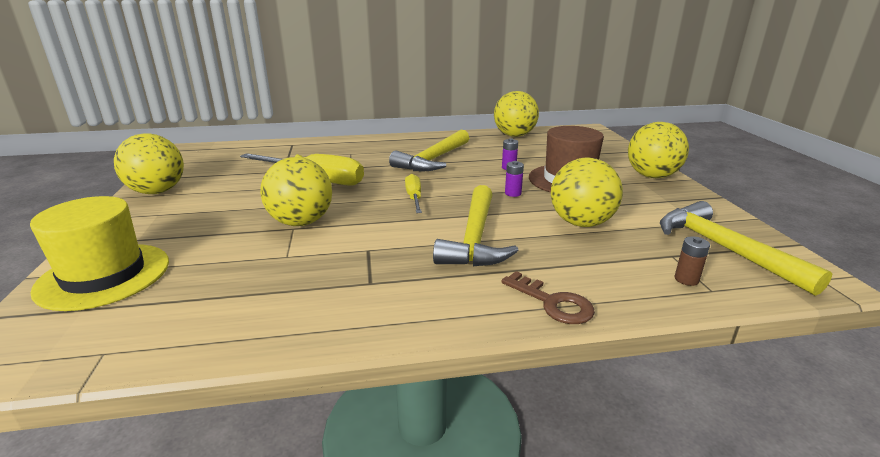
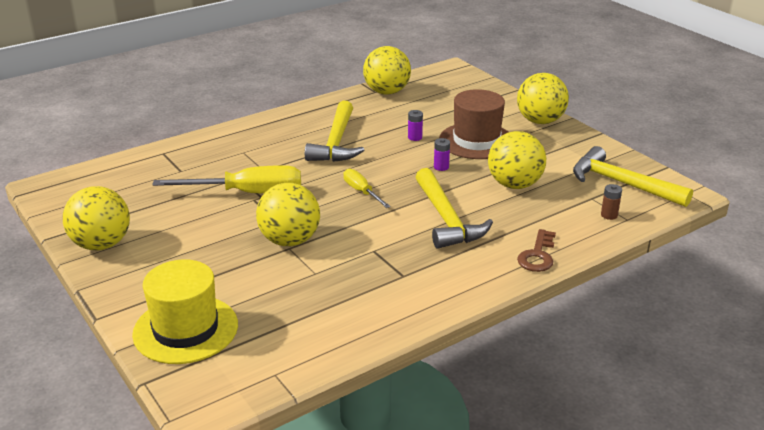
camera: 25 degrees left, 5 degrees up
brown key [501,271,595,324] -> brown key turned 90 degrees clockwise [517,229,556,272]

